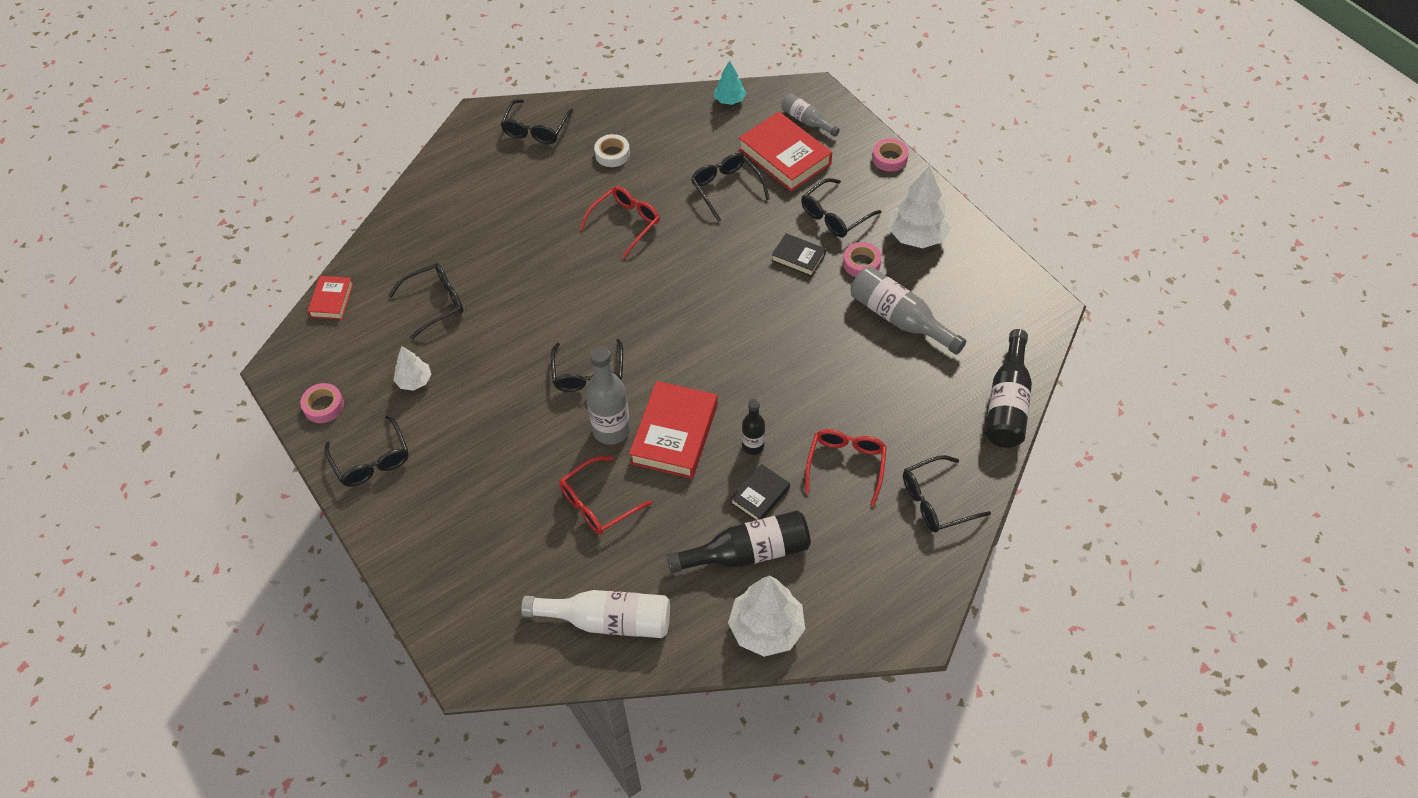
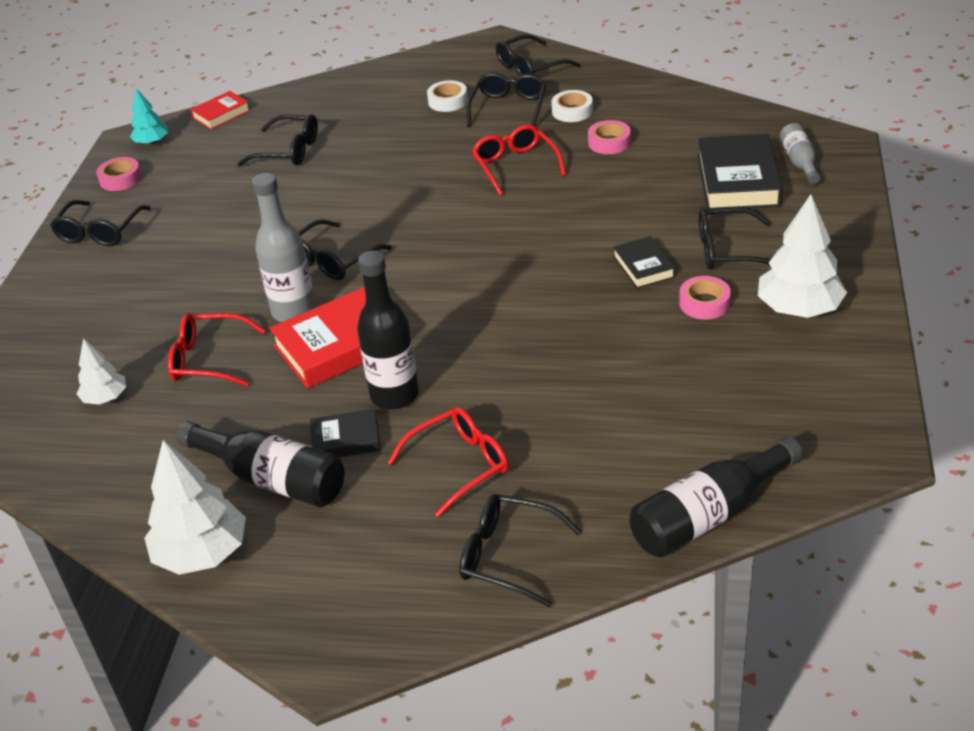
camera: 45 degrees right, 15 degrees down
white tree [394,346,432,391] -> white tree moved to [77,338,126,405]
white bottle [521,590,670,638] -> none
red glasses [579,186,660,259] -> red glasses turned 105 degrees counterclockwise [472,124,566,196]
black glasses [691,153,770,222] -> black glasses moved to [466,72,546,127]
turquoise tree [714,61,746,105] -> turquoise tree moved to [130,88,168,145]
red book [739,111,832,191] -> black book [697,134,783,210]
black bottle [742,399,765,455] -> black bottle [357,251,419,409], size x1.71
grey bottle [851,266,966,355] -> none
pink tape [872,138,909,172] -> pink tape moved to [588,120,631,154]
none -> white tape [427,80,468,112]

